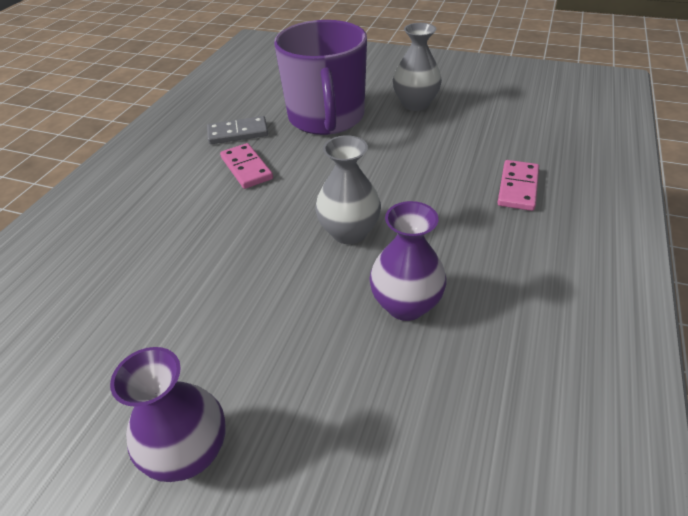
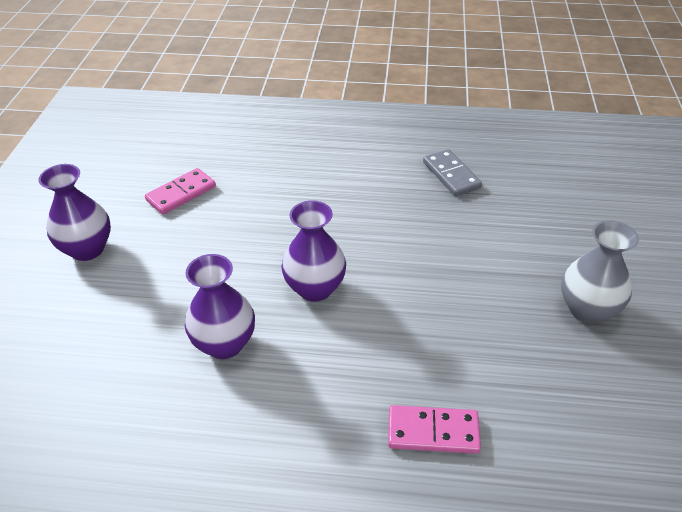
camera: 75 degrees right, 0 degrees up
pink domino [220,143,273,189] -> pink domino moved to [145,168,216,215]
purple mug [274,20,367,135] -> none
grey vase [315,135,381,244] -> purple vase [281,200,346,302]

